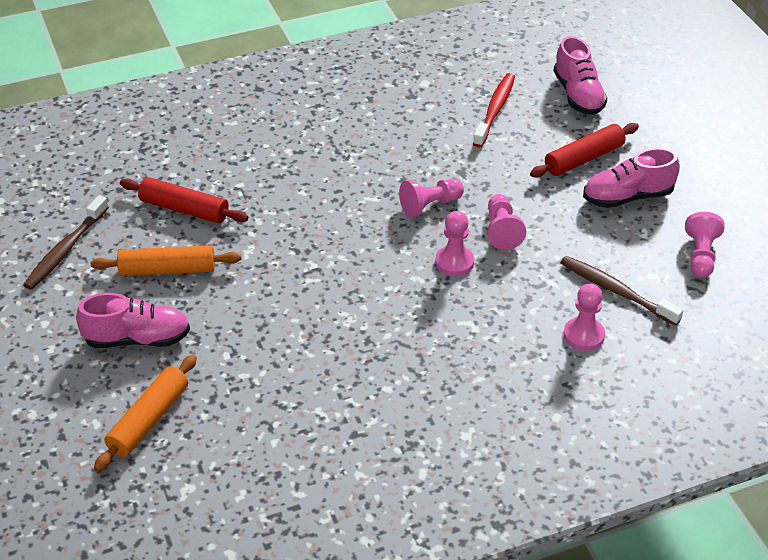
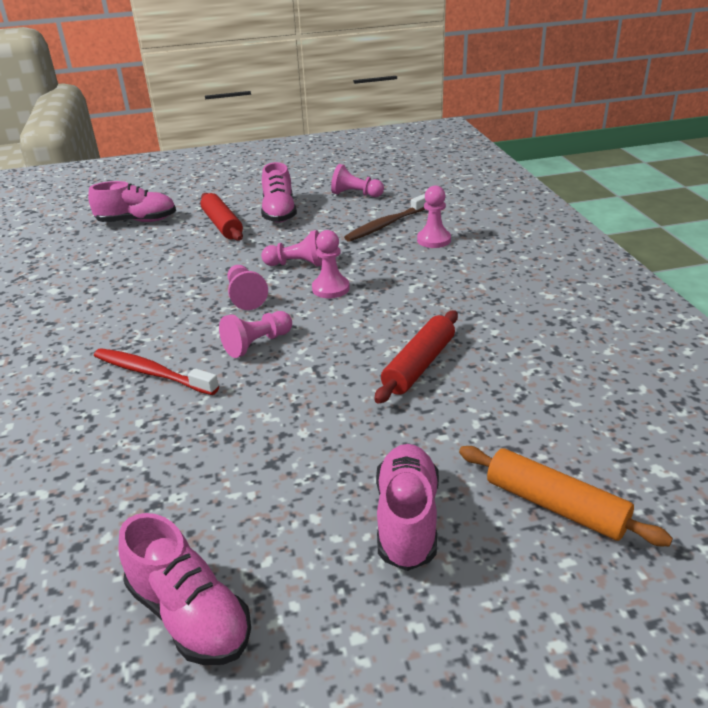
camera: 80 degrees left, 10 degrees down
brown toothbrush [23,195,109,290] -> pink shoe [119,513,251,665]
orange rolling pin [91,245,241,276] -> none
red rolling pin [120,177,248,223] -> red rolling pin moved to [374,311,458,404]
red toothbrush [473,73,515,147] -> red toothbrush moved to [94,348,219,395]
none -> pink pawn [219,311,292,358]

